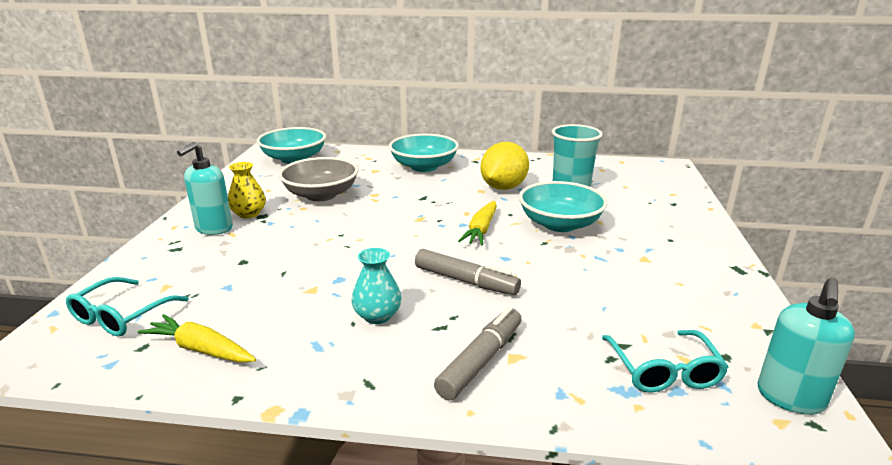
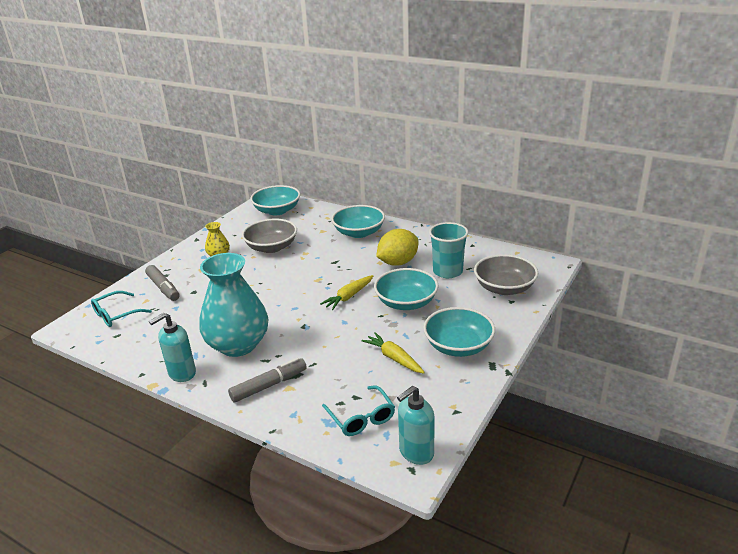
camera: 25 degrees right, 5 degrees up
yellow carrot [138,314,256,363] -> yellow carrot moved to [362,332,425,373]
turquoise soap dispenser [177,142,233,235] -> turquoise soap dispenser moved to [149,313,196,382]
turquoise vase [351,248,402,324] -> turquoise vase [199,253,268,357], size x2.24
grey marker [415,249,521,295] -> grey marker moved to [145,265,179,301]
turquoise glasses [602,330,728,393] -> turquoise glasses turned 45 degrees counterclockwise [322,385,395,436]
none -> turquoise bowl [423,307,495,357]
none -> grey bowl [474,254,538,295]

